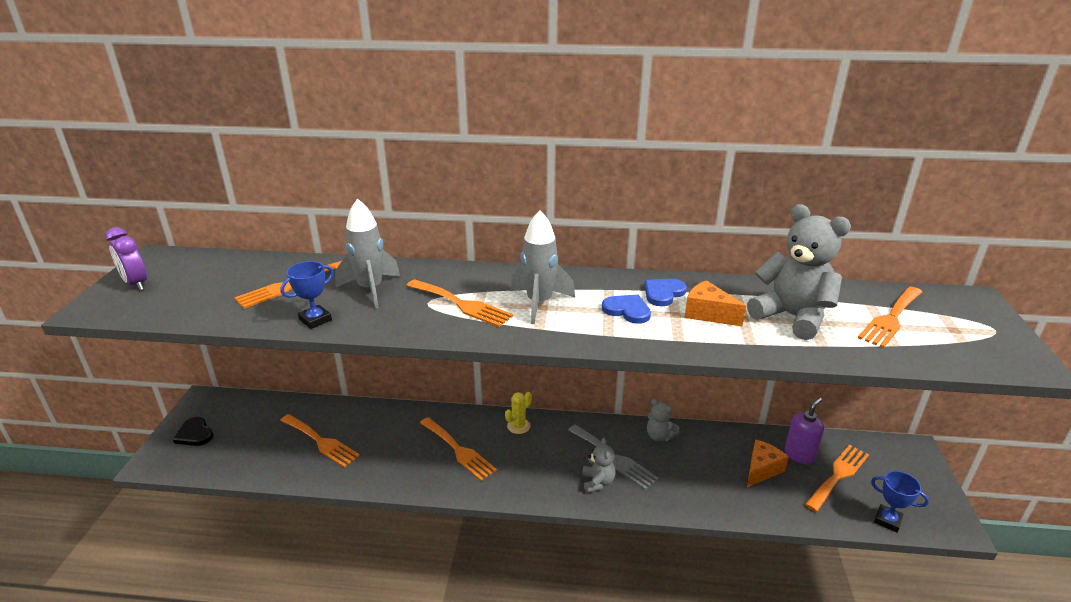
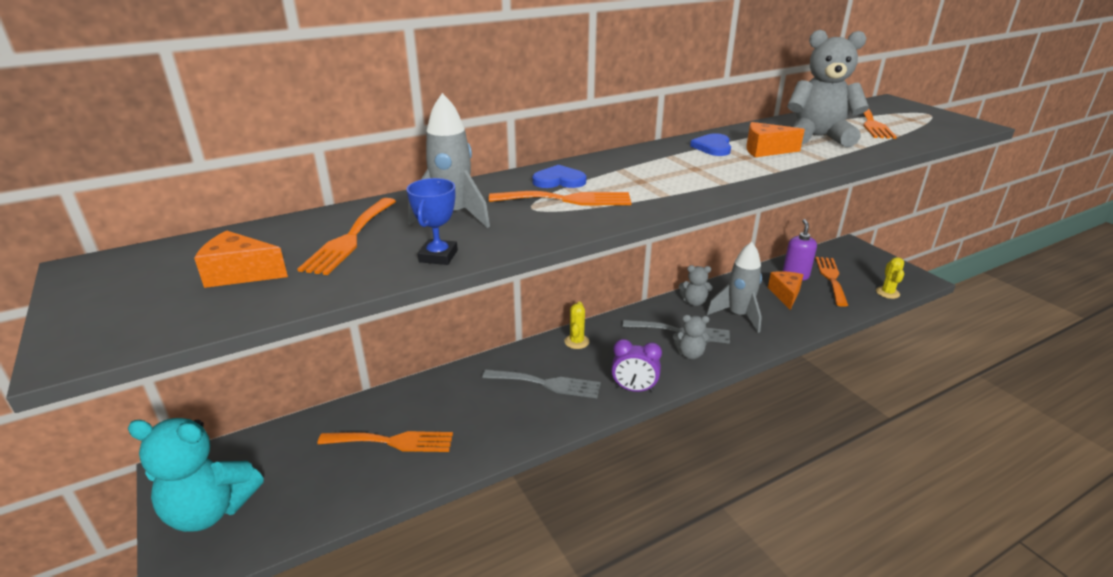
camera: 35 degrees left, 0 degrees up
purple clock [105,227,147,291] -> purple clock moved to [611,339,662,392]
black heart [173,417,213,446] -> turquoise teddy bear [128,418,264,532]
orange fork [420,417,497,481] -> grey fork [482,369,601,398]
grey rocket [510,210,575,324] -> grey rocket moved to [707,242,762,333]
grey teddy bear [582,438,616,493] -> grey teddy bear turned 135 degrees clockwise [673,315,711,359]
blue heart [602,294,651,324] -> blue heart moved to [532,165,586,188]
blue trophy [871,471,929,532] -> yellow cactus [876,257,904,299]
none -> orange cheese [194,230,288,288]

